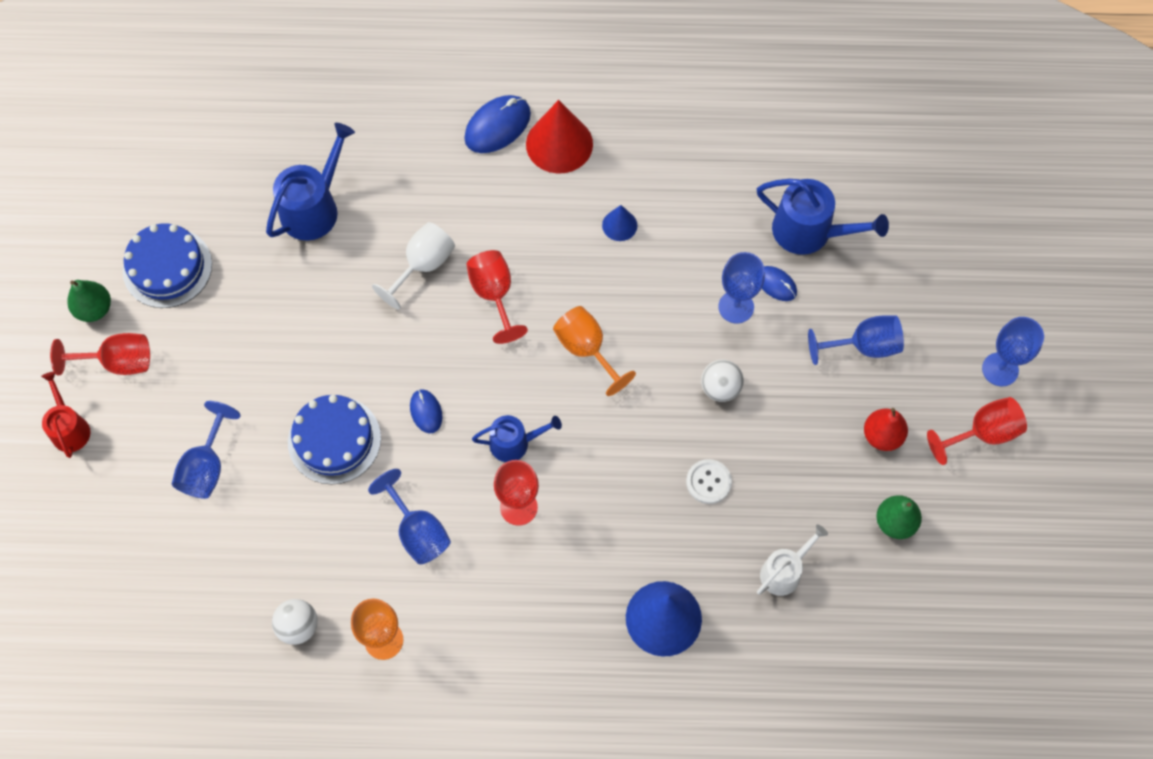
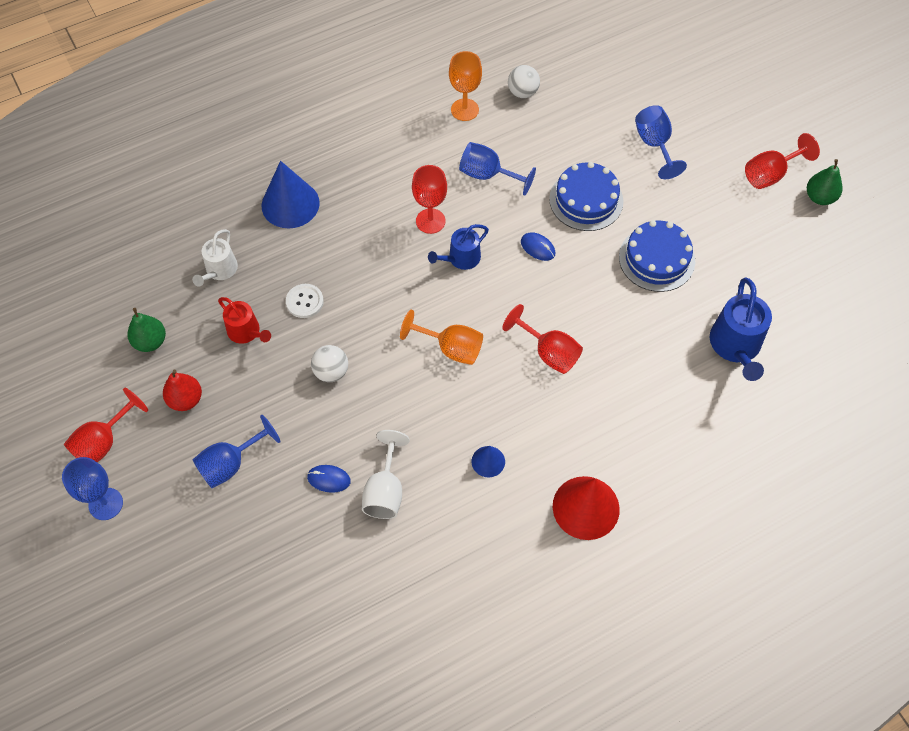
camera: 150 degrees right, 5 degrees down
red watering can [41,371,91,458] -> red watering can moved to [218,297,271,344]
blue cake [123,223,212,308] -> blue cake moved to [619,220,695,292]
white goblet [372,222,455,309] -> white goblet moved to [362,430,410,519]
blue mouse [464,95,531,153] -> none
blue goblet [718,252,765,323] -> none
blue watering can [757,179,889,255] -> none

